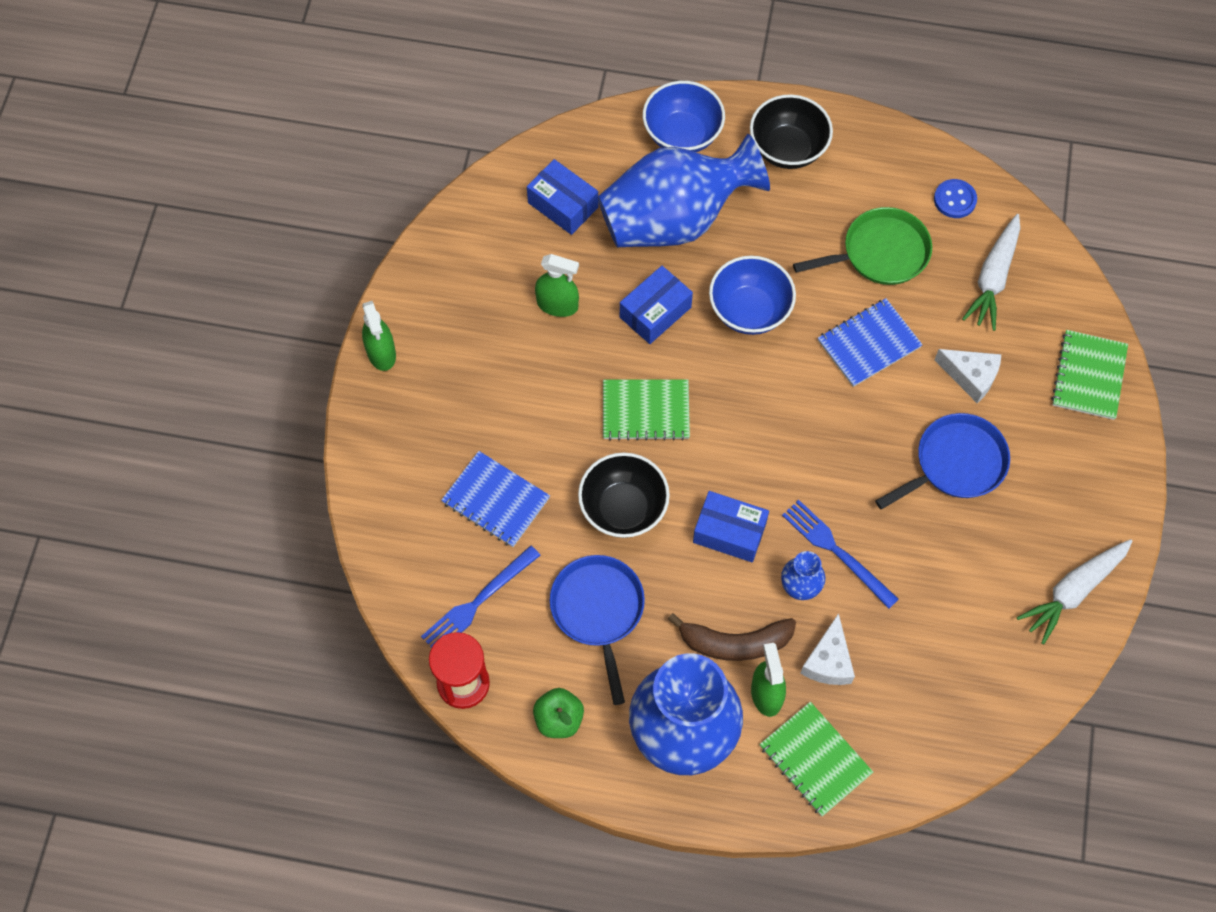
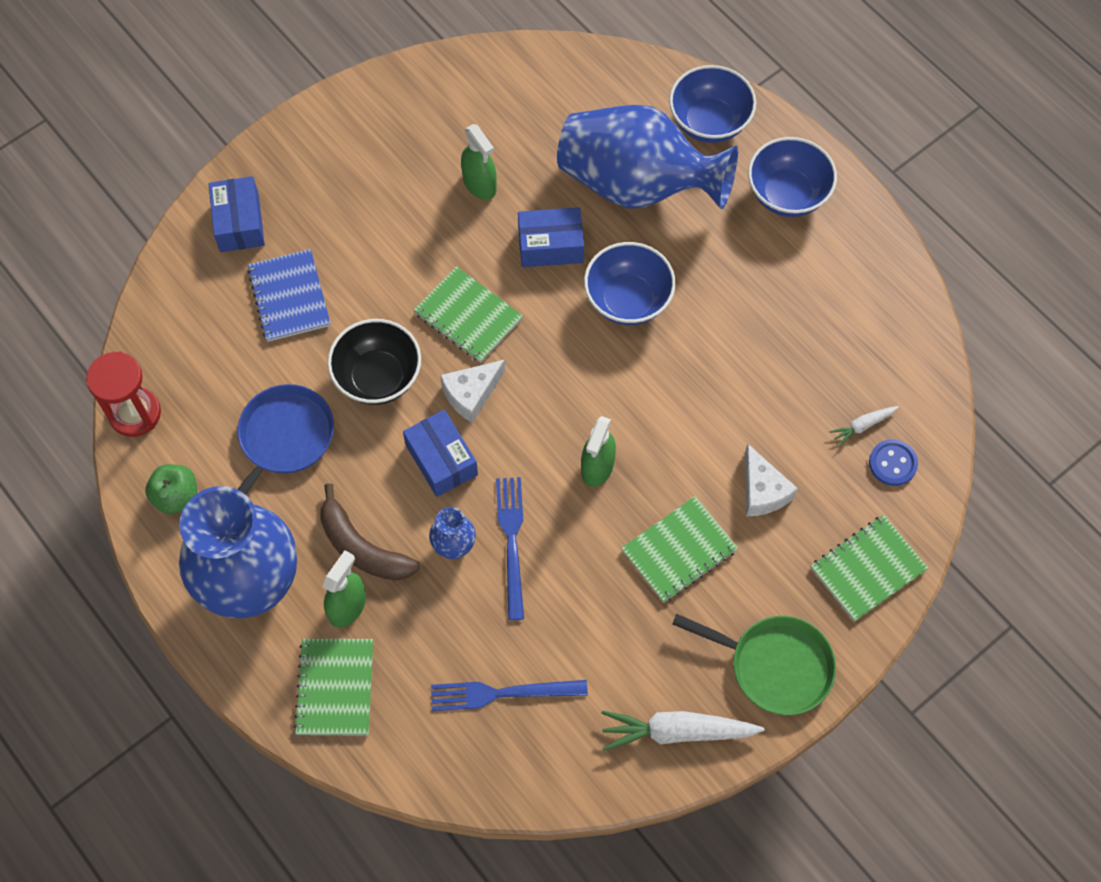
camera: 40 degrees right, 0 degrees up
green spray bottle [362,301,396,371] -> green spray bottle moved to [581,416,616,487]
blue fork [421,545,541,648] -> blue fork moved to [431,680,588,711]
blue box [527,159,598,235] -> blue box moved to [208,176,265,252]
black bowl [750,94,833,169] -> blue bowl [748,137,837,217]
green pan [793,207,932,285] -> green pan moved to [672,614,836,715]
white cheese [800,613,855,685] -> white cheese moved to [440,360,505,423]
blue notebook [818,298,923,387] -> none
blue pan [875,413,1010,509] -> green notebook [621,496,738,603]
blue button [934,179,977,218] -> blue button moved to [869,439,918,486]
white carrot [962,214,1020,331] -> white carrot [830,406,899,447], size x0.51

